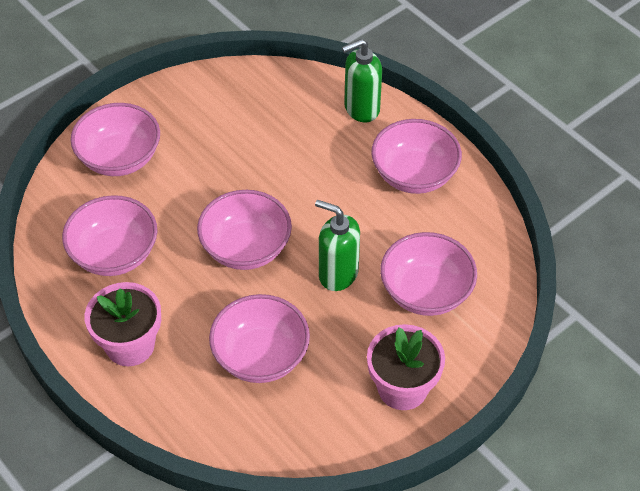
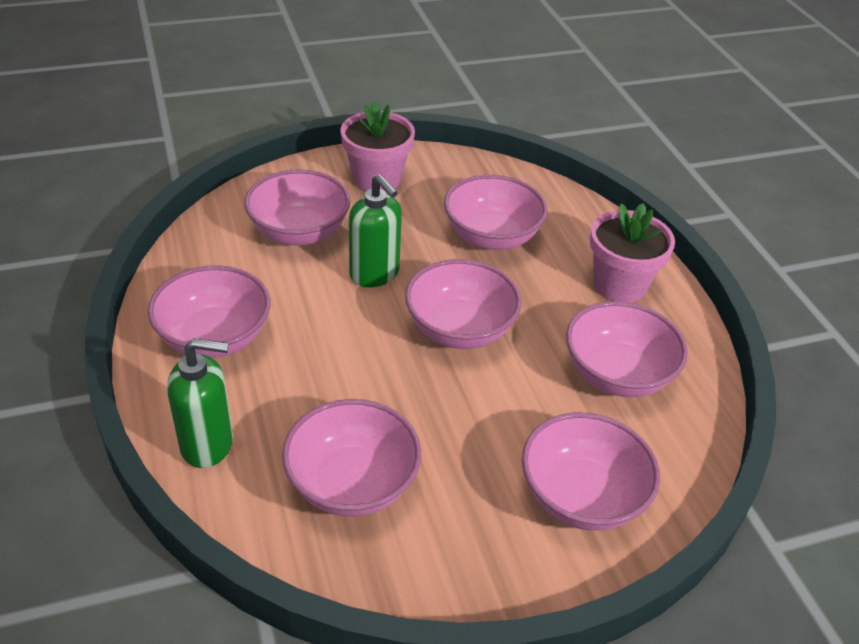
camera: 160 degrees left, 10 degrees down
none -> pink bowl [282,399,421,517]

